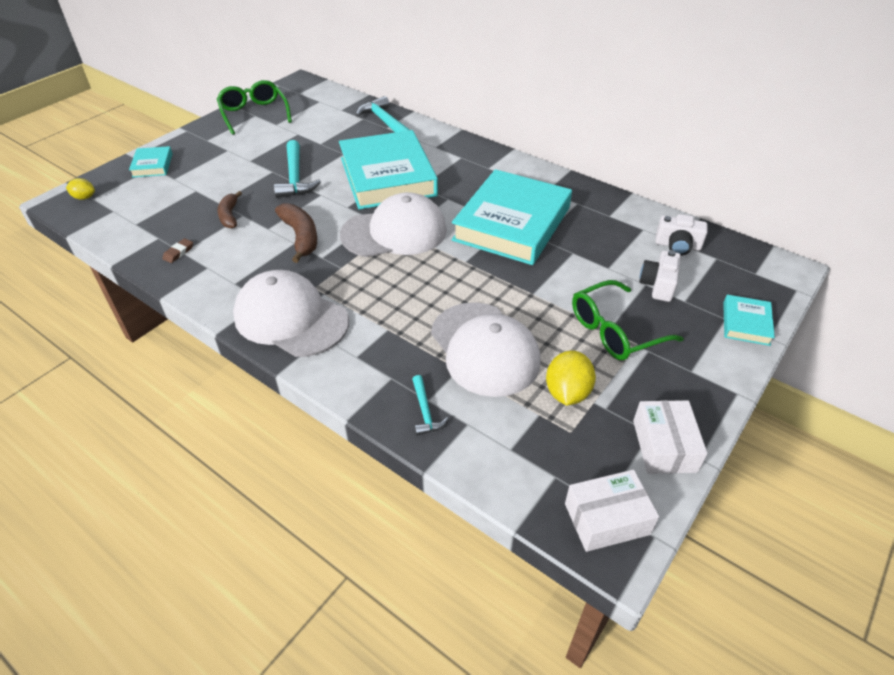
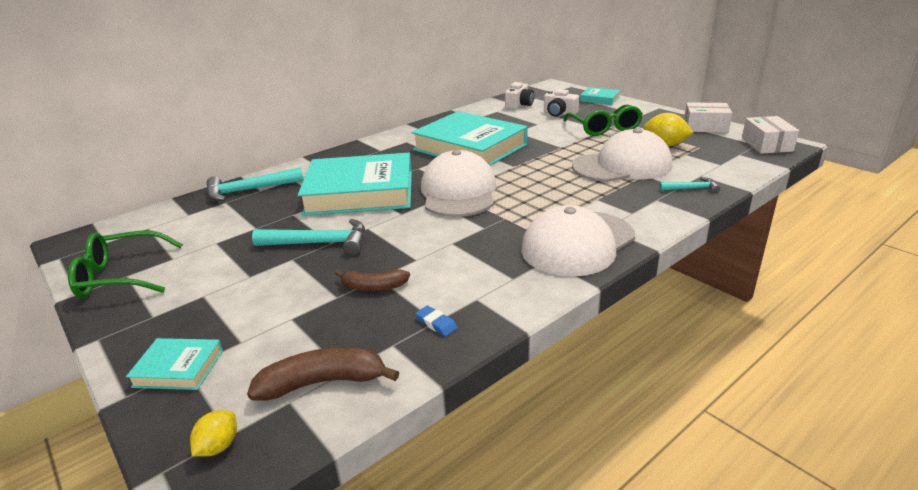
camera: 75 degrees left, 15 degrees down
brown eraser [162,238,193,263] -> blue eraser [415,306,458,336]
brown banana [275,204,317,263] -> brown banana moved to [247,347,399,401]

